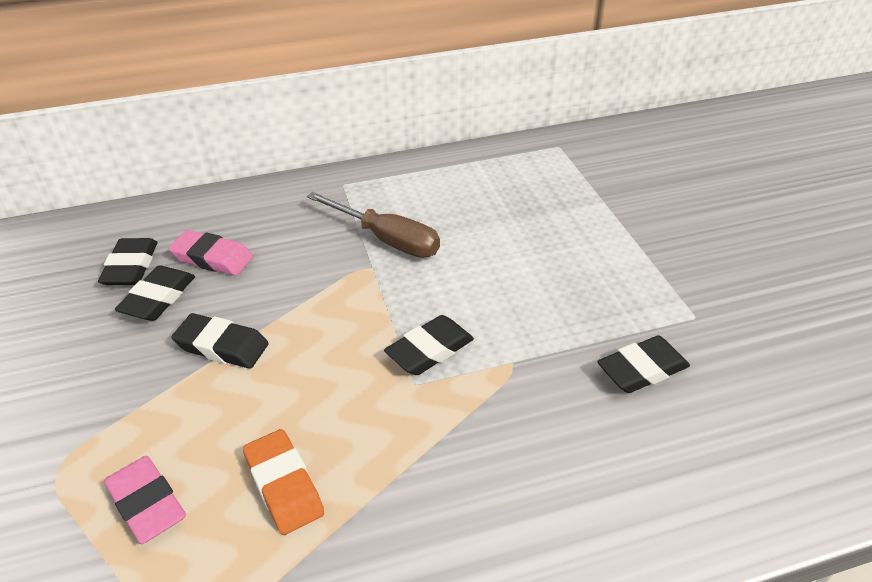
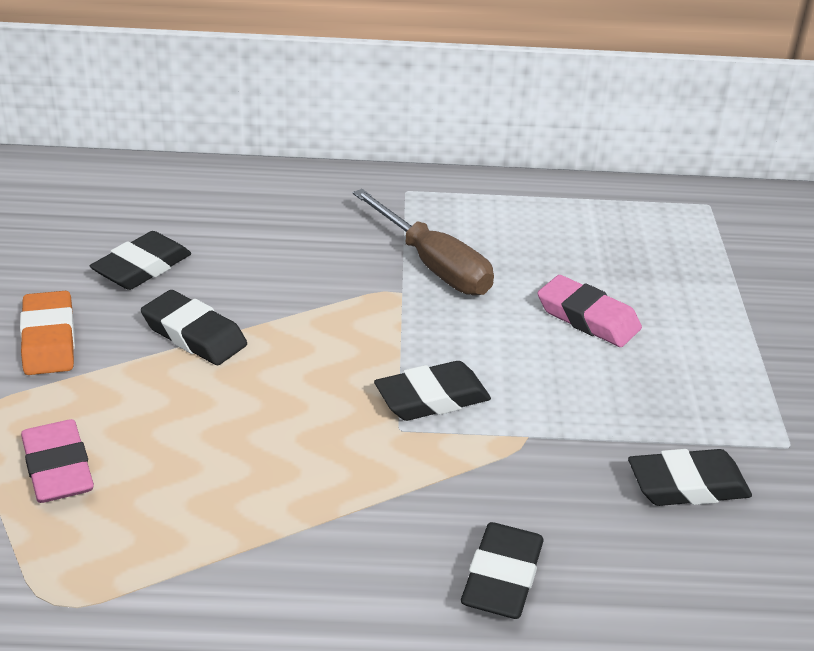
camera: 15 degrees right, 5 degrees down
black eraser [98,238,157,285] -> black eraser moved to [461,522,544,619]
pink eraser [168,230,253,276] -> pink eraser moved to [537,275,642,347]
orange eraser [243,429,324,535] -> orange eraser moved to [20,291,75,375]

